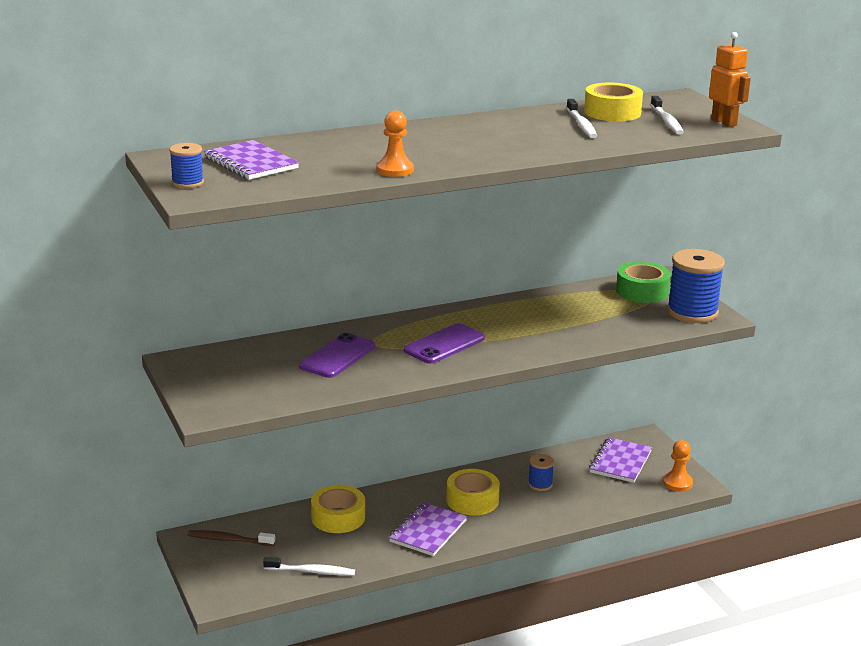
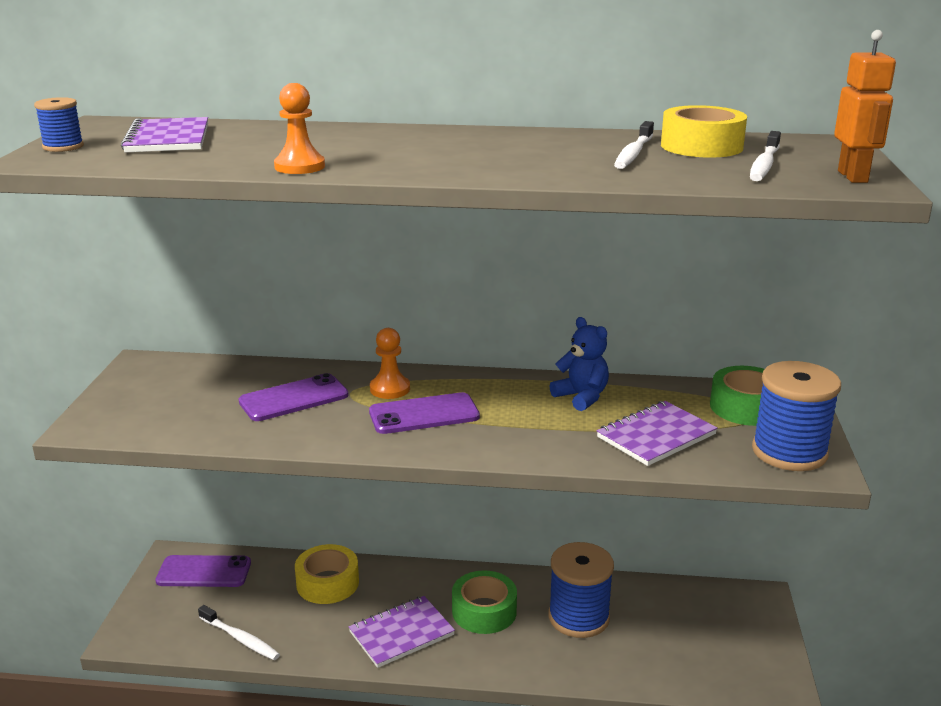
camera: 30 degrees right, 0 degrees up
brown toothbrush [188,530,275,546] -> purple phone [155,555,251,587]
yellow tape [446,469,500,515] -> green tape [452,570,517,634]
blue spool [528,454,554,491] -> blue spool [549,542,614,638], size x1.95
purple notebook [589,437,652,483] -> purple notebook moved to [597,401,718,466]
orange pawn [663,440,693,492] -> orange pawn moved to [370,328,410,399]
none -> blue teddy bear [550,317,609,411]

